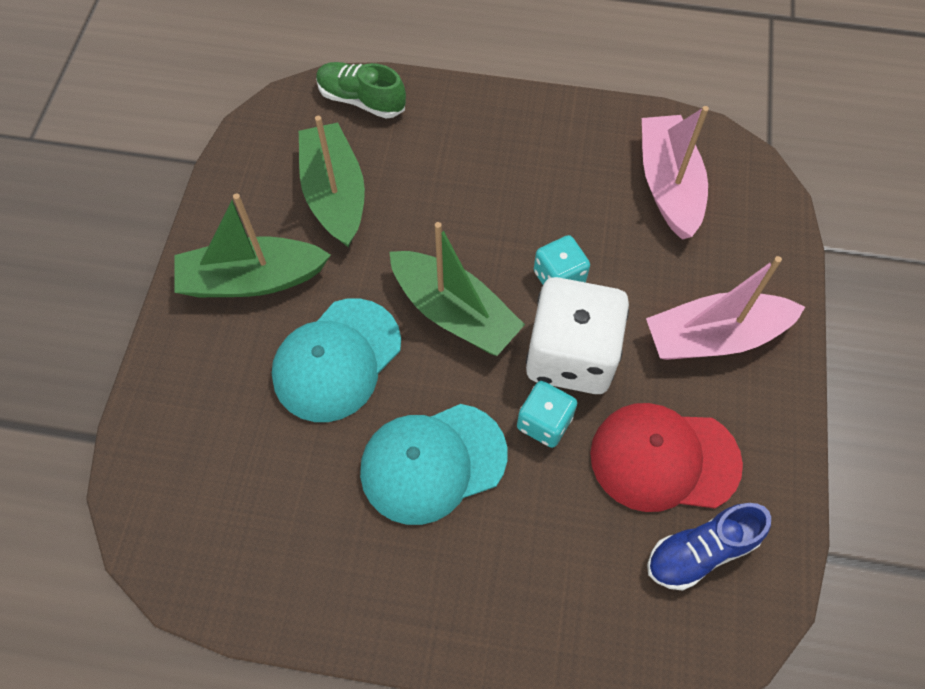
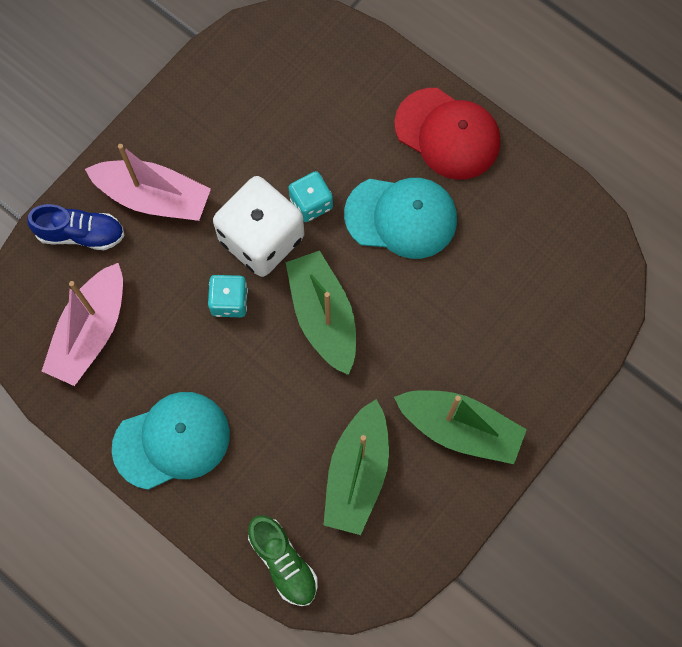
camera: 150 degrees left, 10 degrees up
turquoise cap [272,298,401,422] -> turquoise cap moved to [112,392,230,490]
red cap [590,403,743,512] -> red cap moved to [394,88,500,180]
blue shoe [647,503,771,591] -> blue shoe moved to [27,204,125,250]

